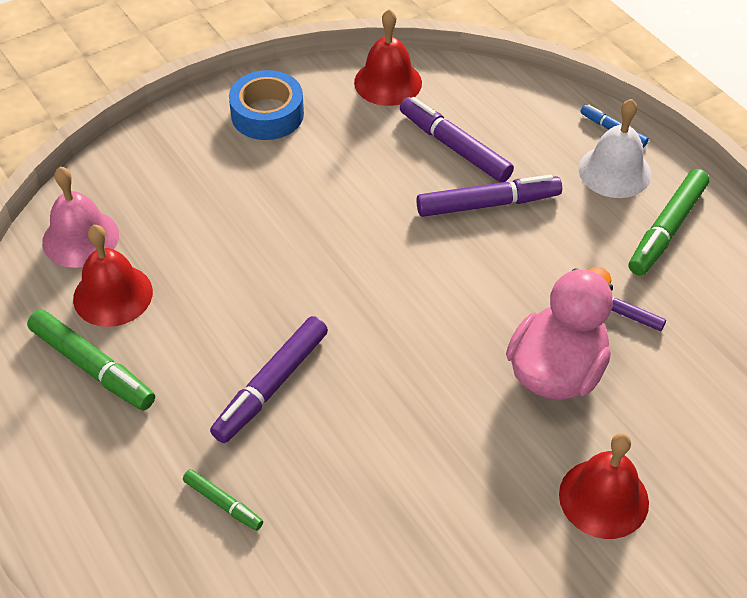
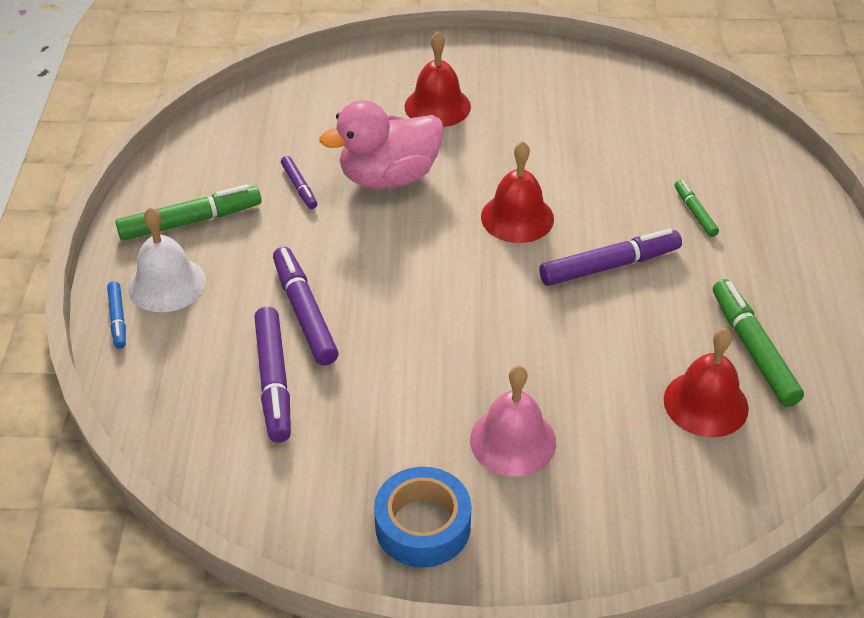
camera: 145 degrees left, 5 degrees down
pink bell [42,167,119,268] -> pink bell moved to [470,366,556,477]
red bell [354,9,422,106] -> red bell moved to [481,141,554,243]
purple marker [416,175,562,217] -> purple marker turned 45 degrees clockwise [273,247,339,365]

